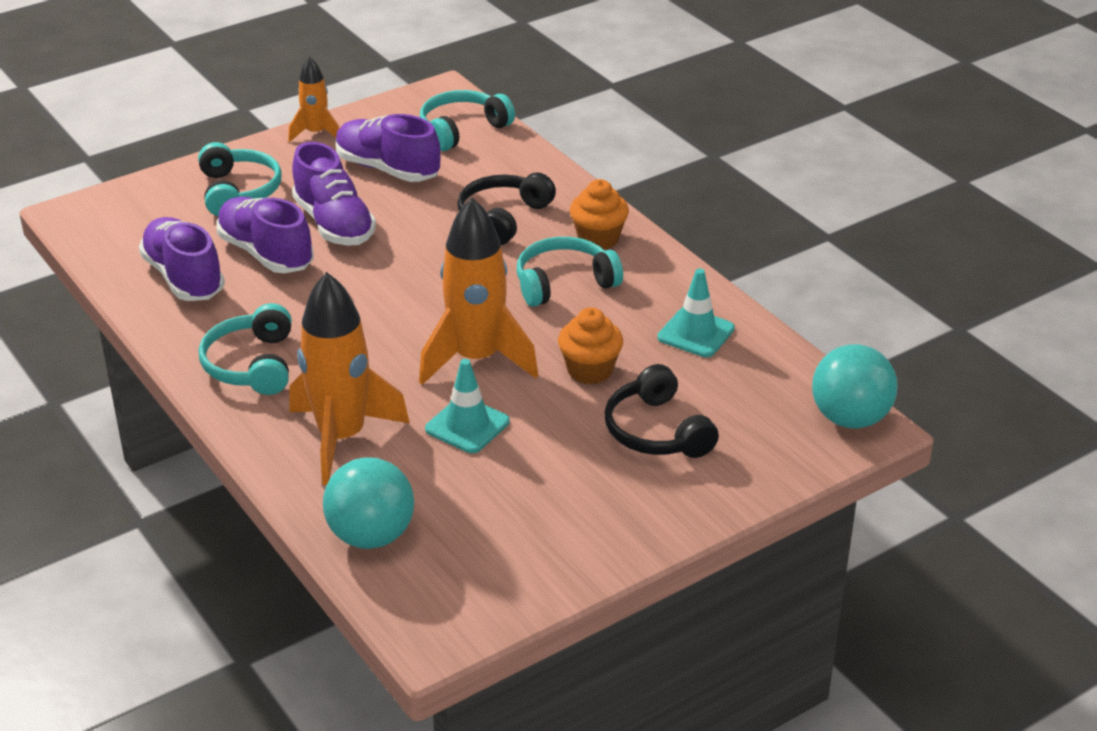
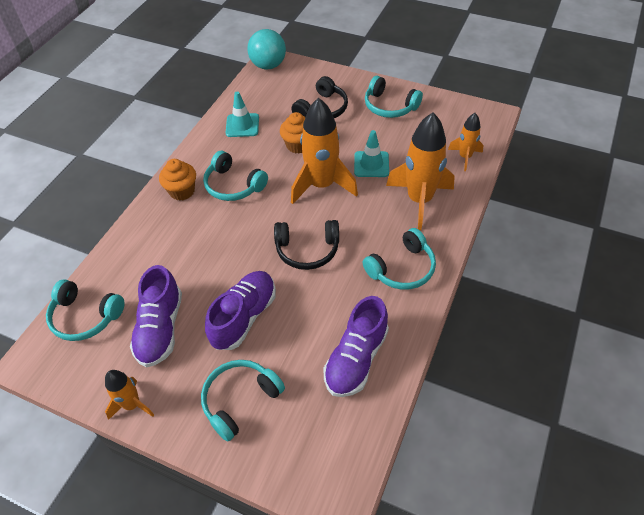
camera: 120 degrees left, 15 degrees up
purple shoe [216,197,313,273] -> none
turquoise ball [323,457,414,549] -> orange rocket [448,113,484,171]
black headphones [457,172,556,245] -> black headphones moved to [274,220,339,270]
none -> turquoise headphones [365,76,423,118]

